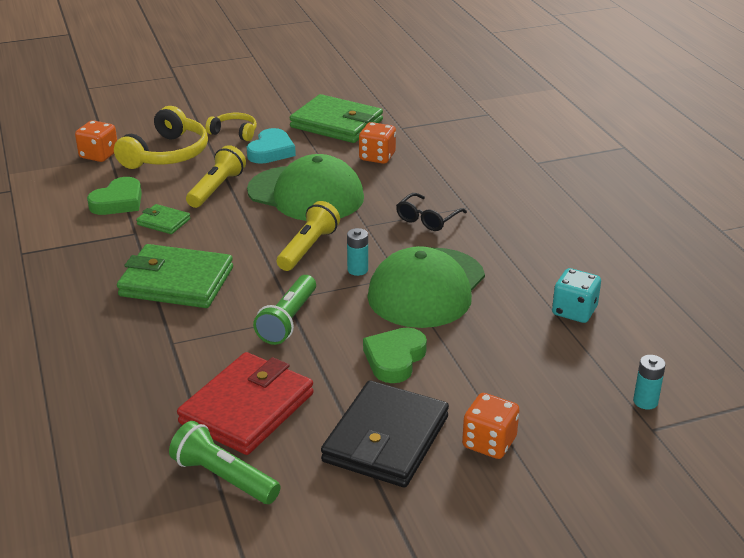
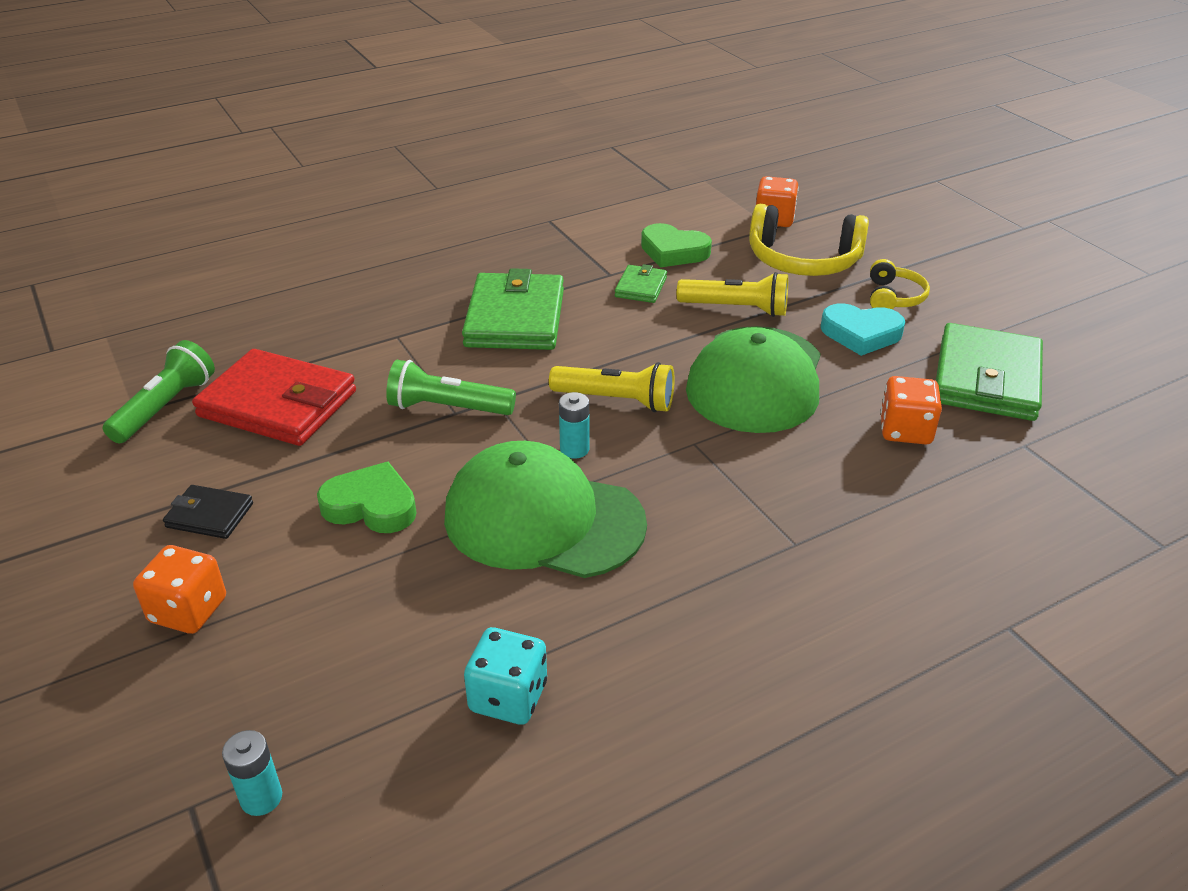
camera: 80 degrees right, 5 degrees up
black wallet [321,381,449,487] -> black wallet [163,485,253,539], size x0.49
black glasses [396,193,467,231] -> none

